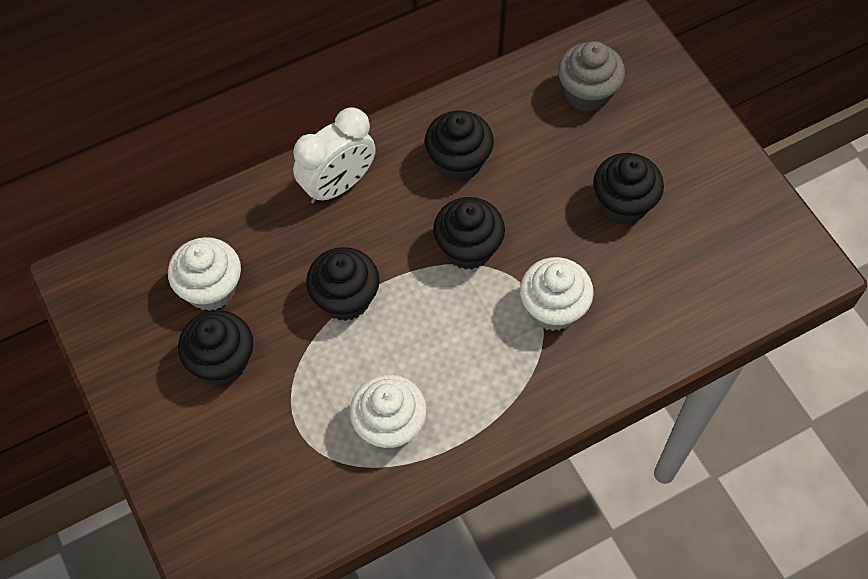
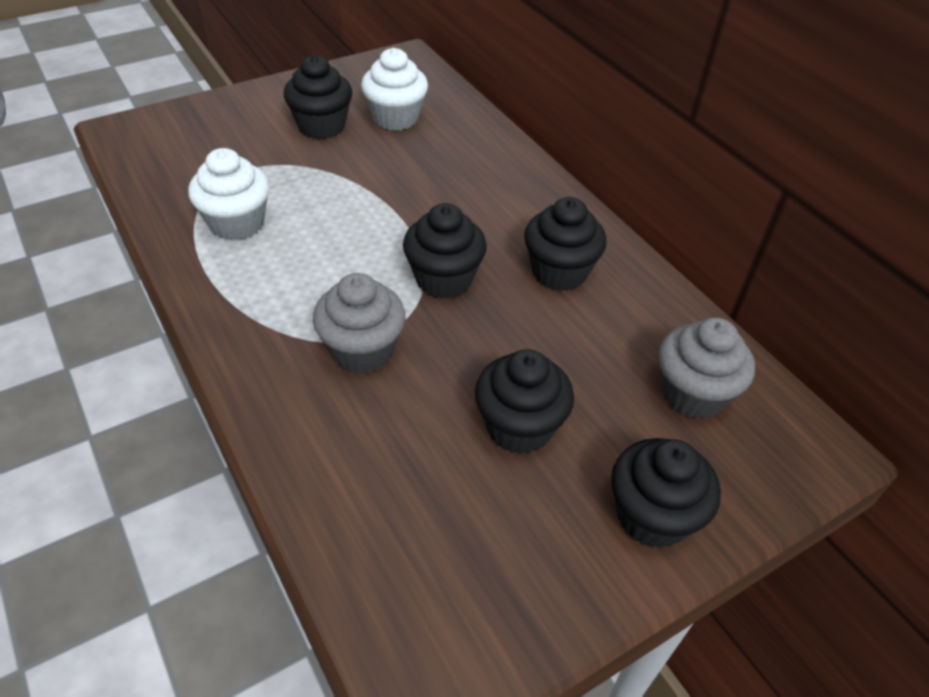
camera: 85 degrees right, 15 degrees down
white clock [293,107,376,204] -> none
black cupcake [306,247,380,321] -> black cupcake moved to [611,438,721,549]
white cupcake [520,257,594,331] -> grey cupcake [313,273,405,374]

